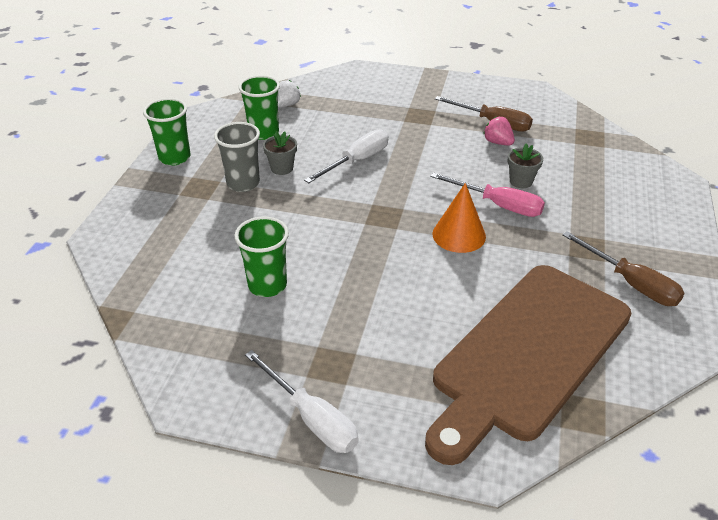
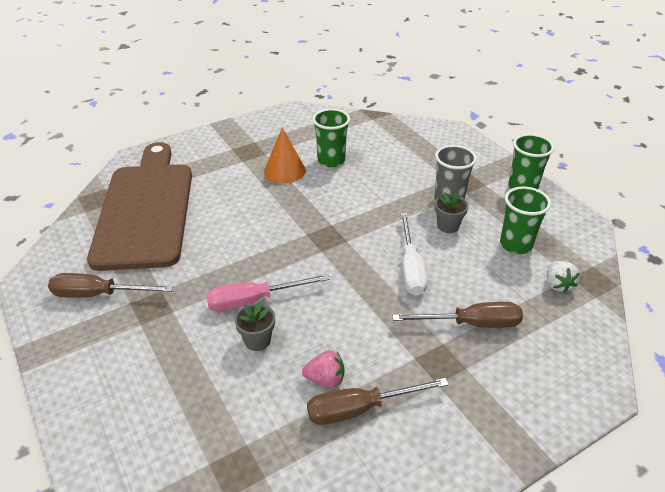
camera: 135 degrees right, 0 degrees up
white screwdriver [245,350,359,453] -> none
orange cone [432,183,486,253] -> orange cone moved to [264,127,306,183]
none -> brown screwdriver [392,302,523,328]

